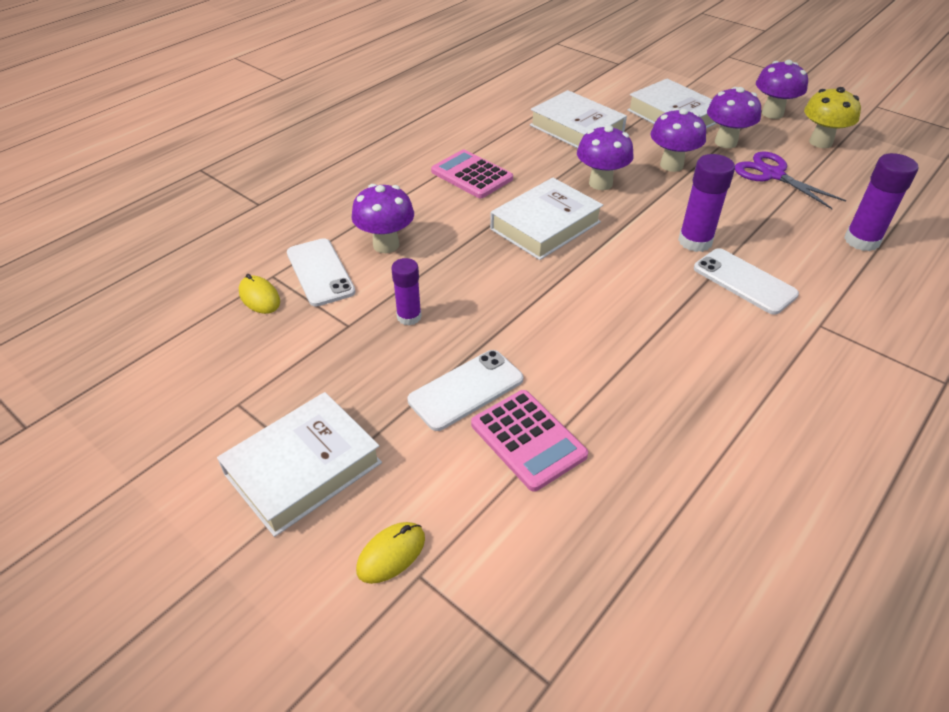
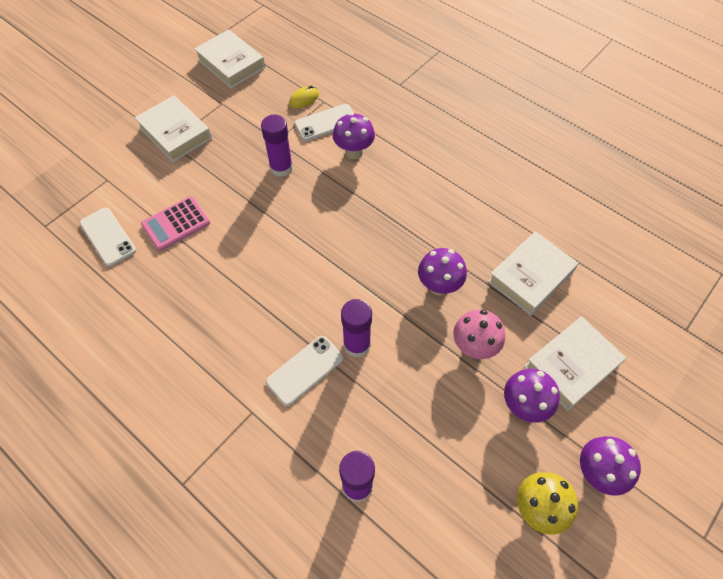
camera: 90 degrees right, 15 degrees up
yellow mouse [356,522,425,584] -> none
purple glue stick [391,258,422,325] -> purple glue stick [261,115,293,177], size x1.52
white phone [408,350,523,431] -> white phone moved to [80,208,136,267]
pink calculator [431,150,513,198] -> none
white book [490,178,603,260] -> white book moved to [194,29,265,88]
purple mushroom [651,108,706,172] -> pink mushroom [453,309,505,359]
purple scissors [735,151,846,209] -> none

